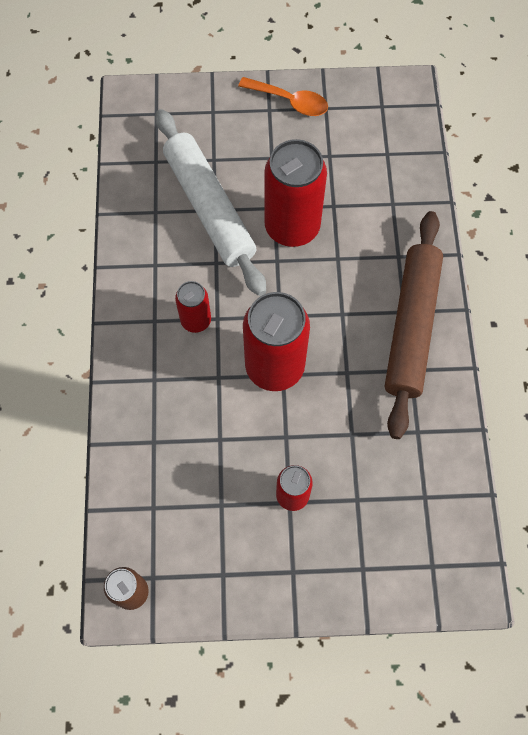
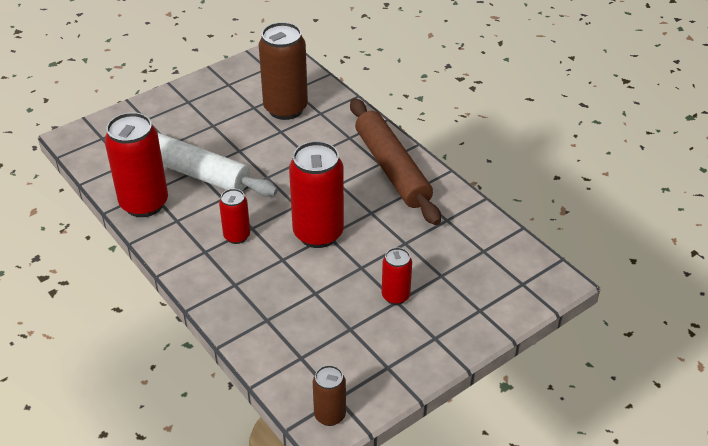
camera: 35 degrees left, 25 degrees down
orange spoon [238,77,328,116] -> none
red can [264,139,327,247] -> red can moved to [105,112,168,217]
none -> brown can [259,22,308,120]

